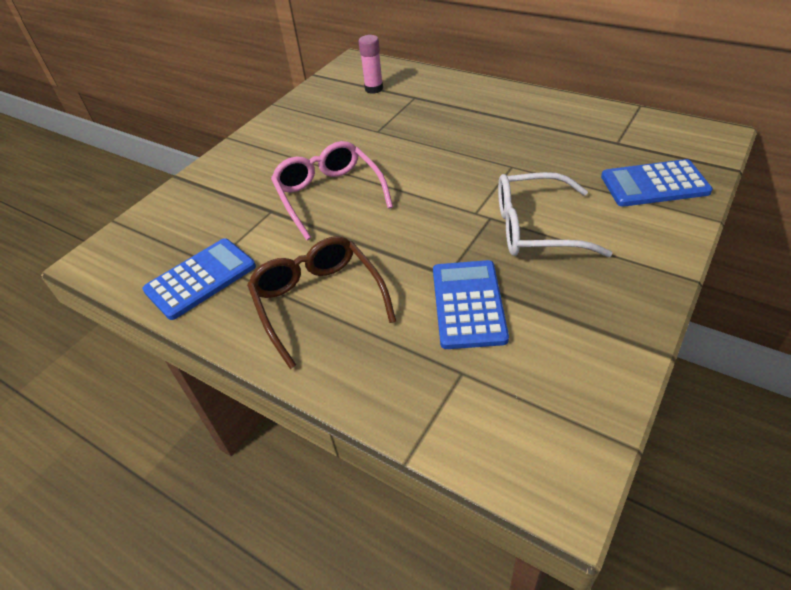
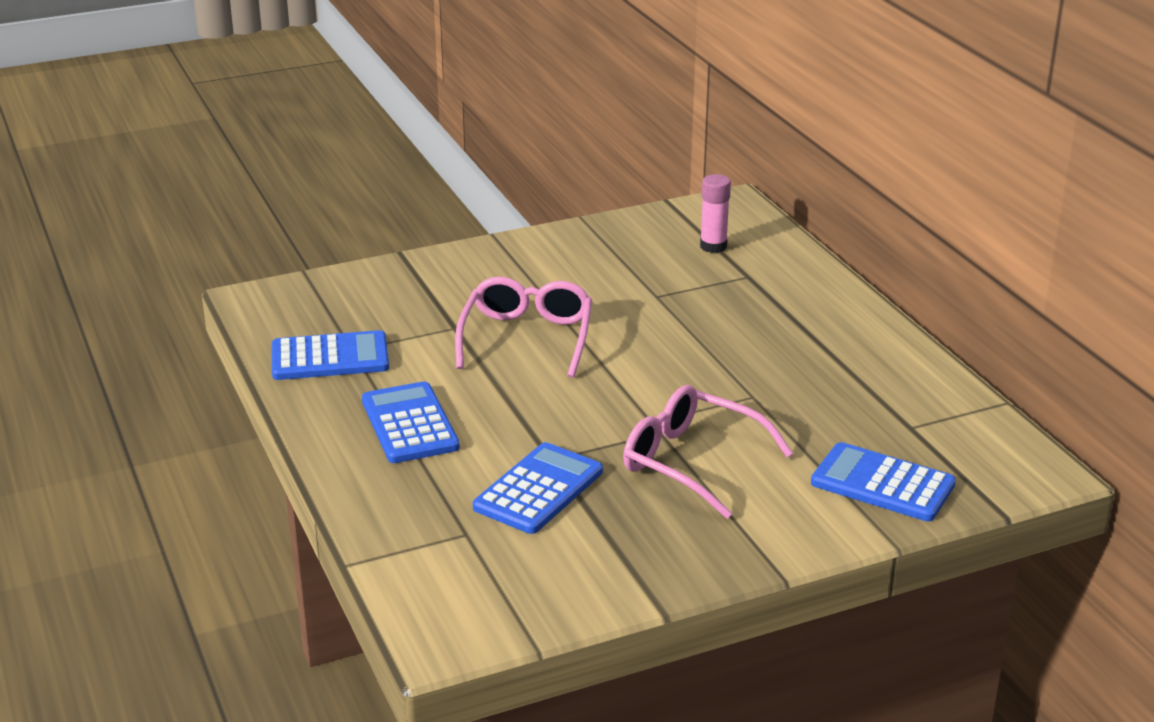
camera: 30 degrees right, 15 degrees down
brown glasses [247,236,396,369] -> blue calculator [362,381,460,463]
white glasses [498,172,613,257] -> pink glasses [623,385,793,519]

